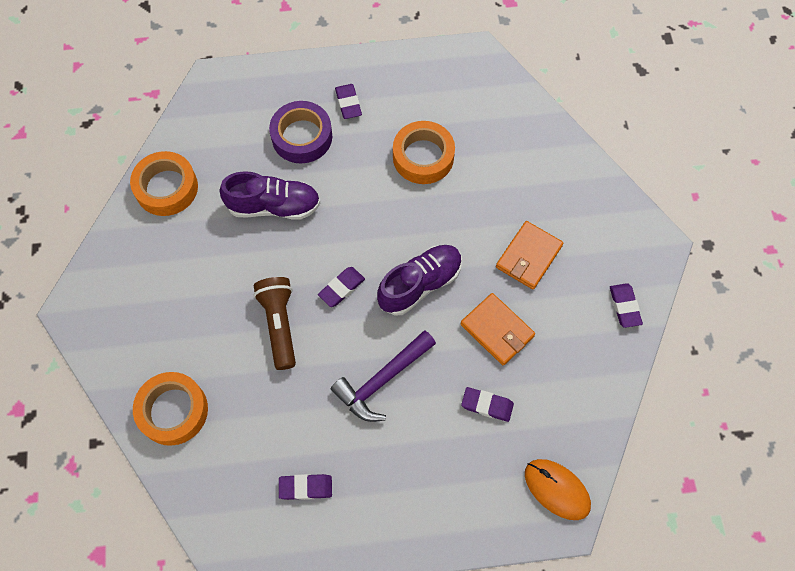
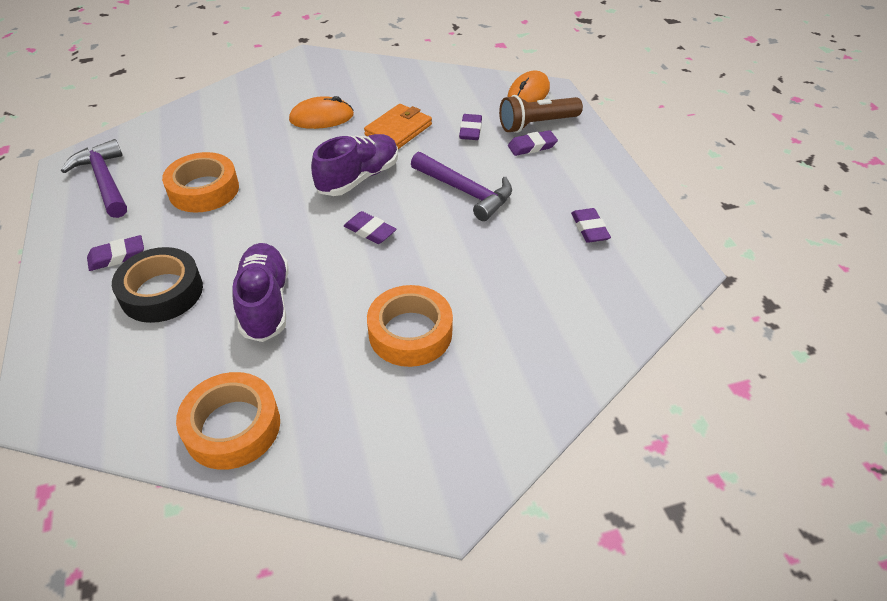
camera: 100 degrees left, 20 degrees down
orange tape [133,372,208,446] -> orange tape moved to [367,285,453,367]
brown flashlight [253,277,296,370] -> brown flashlight moved to [499,95,583,133]
purple tape [269,101,332,164] -> black tape [112,247,203,323]
purple shoe [377,245,462,315] -> purple shoe turned 90 degrees clockwise [311,134,398,196]
orange wallet [496,221,563,289] -> orange mouse [289,96,354,129]
purple eraser [610,283,643,328] -> purple eraser moved to [508,130,558,156]
none -> purple hammer [61,139,127,218]

